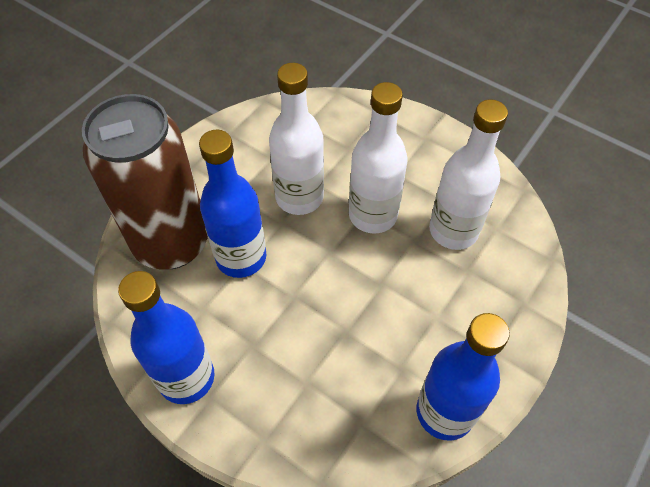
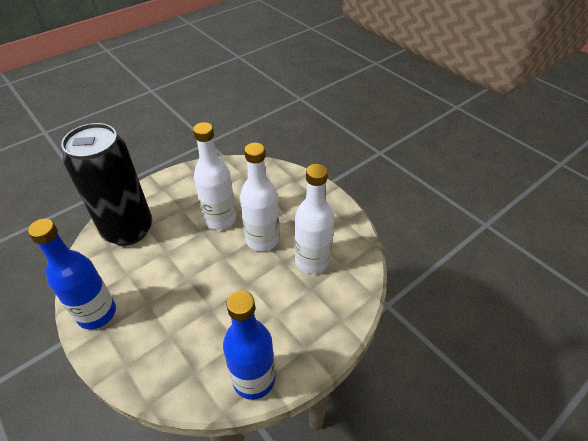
camera: 15 degrees right, 10 degrees down
brown can [82,94,208,269] -> black can [61,123,152,246]
blue bottle [199,130,266,278] -> none

